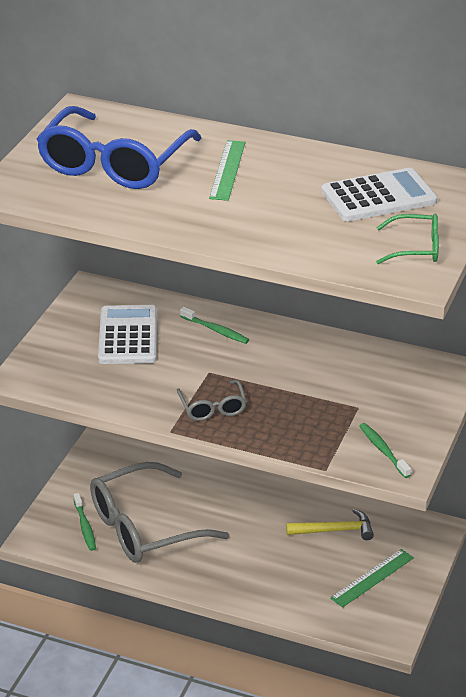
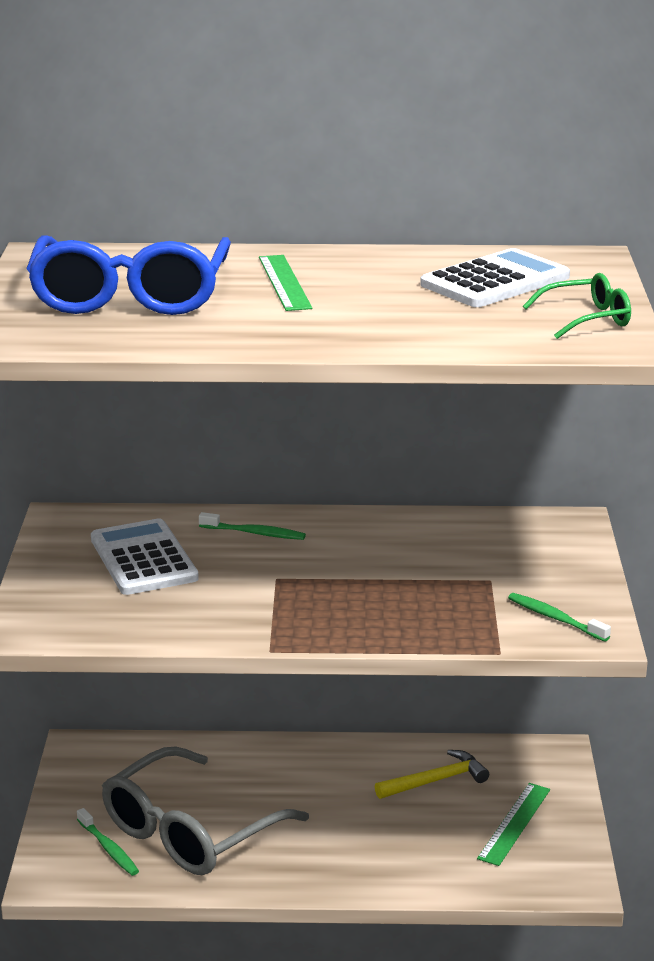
camera: 20 degrees left, 10 degrees down
grey glasses [177,380,247,421] -> none

